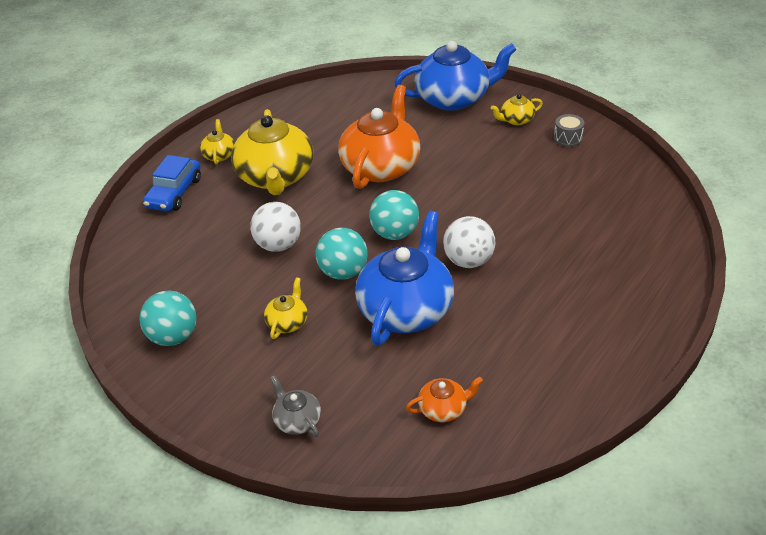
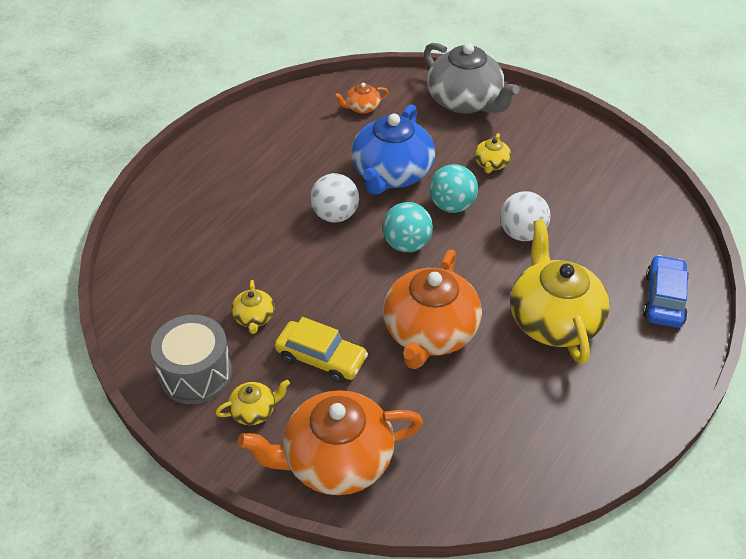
camera: 175 degrees right, 5 degrees up
turquoise ball [139,290,197,346] -> none
yellow teapot [200,119,235,165] -> yellow teapot moved to [231,280,275,334]
grey teapot [270,375,321,437] -> grey teapot [424,43,519,114], size x2.24
blue teapot [394,41,517,111] -> orange teapot [238,390,423,495]
grey drum [554,114,584,147] -> grey drum [151,315,232,404], size x2.00
none -> yellow car [275,317,368,383]

